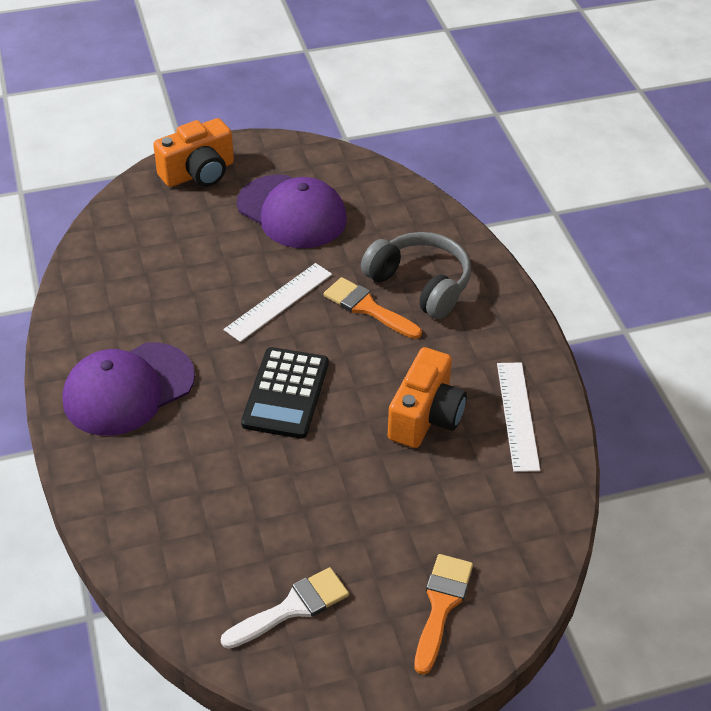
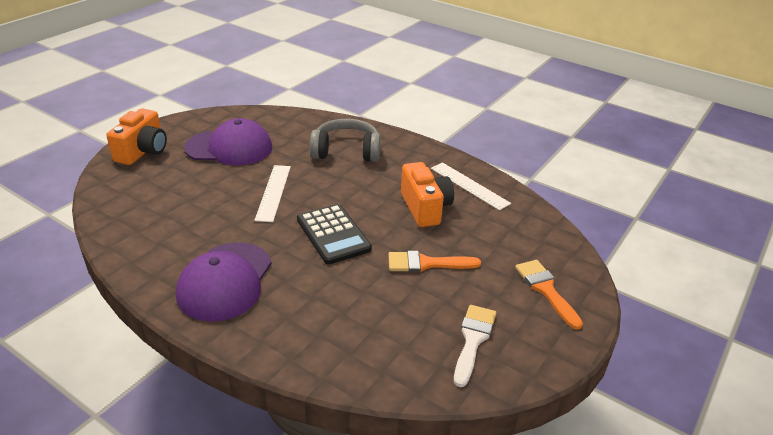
camera: 40 degrees left, 10 degrees down
orange brush [323,277,422,339] -> orange brush moved to [389,251,481,272]

